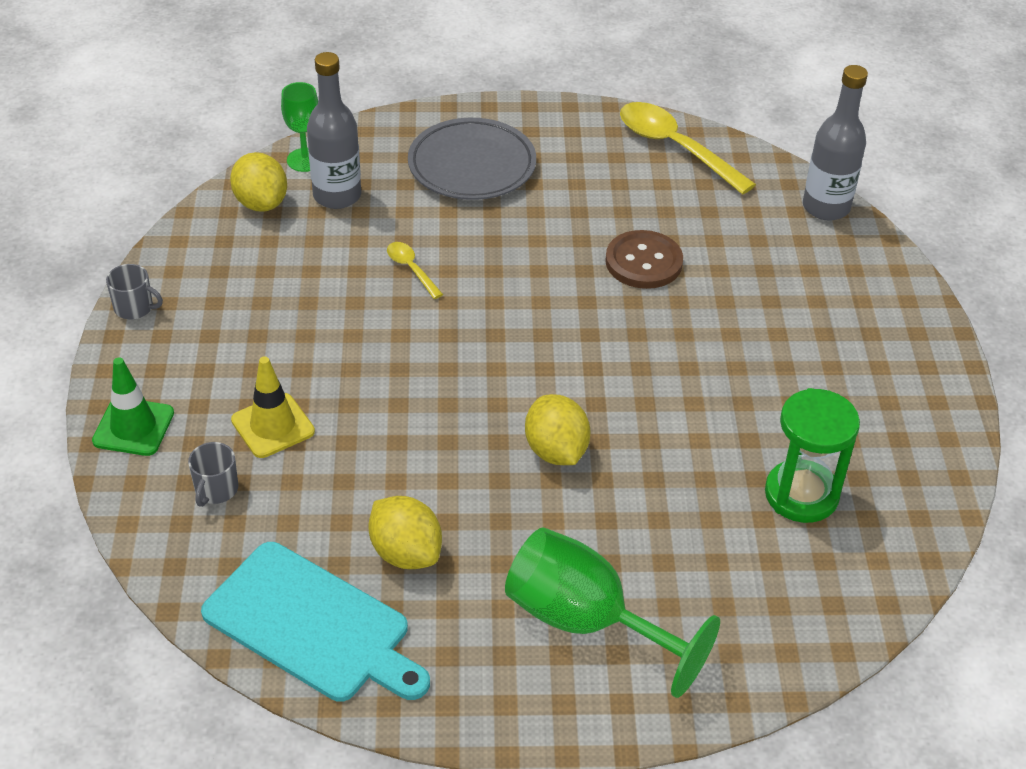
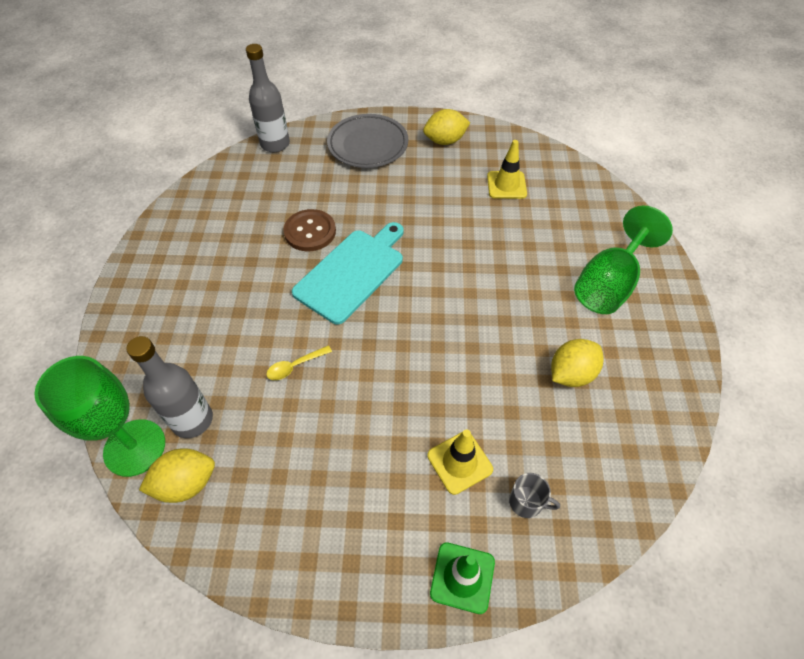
camera: 85 degrees left, 10 degrees up
grey mug [106,264,163,319] -> none
turquoise cutting board [201,542,430,702] -> turquoise cutting board moved to [292,222,404,325]
green goblet [281,82,318,172] -> green goblet [34,356,165,477], size x1.79
grey plate [408,118,536,200] -> grey plate moved to [327,114,408,168]
yellow lemon [525,394,590,465] -> yellow lemon moved to [423,109,470,145]
yellow spoon [620,102,756,195] -> none
green hourglass [765,388,860,523] -> yellow traffic cone [487,140,527,199]

